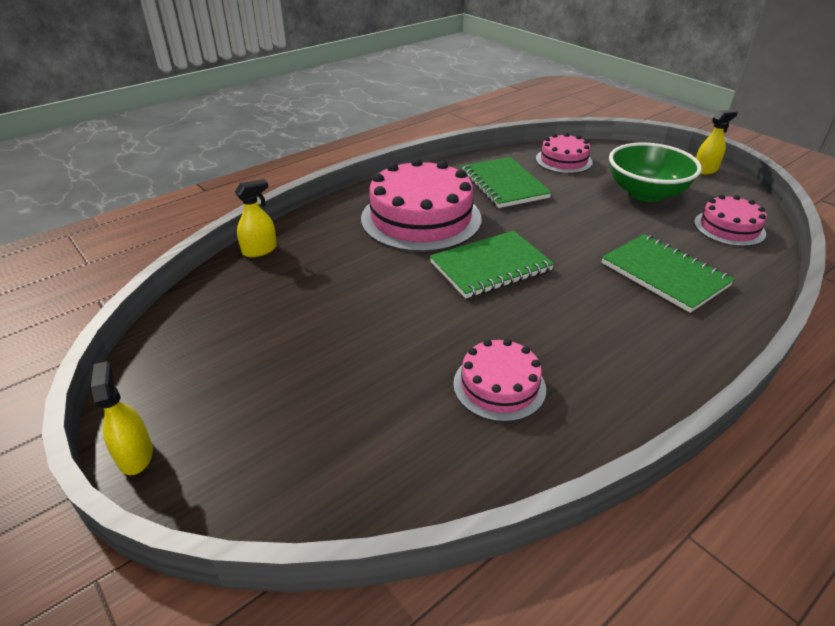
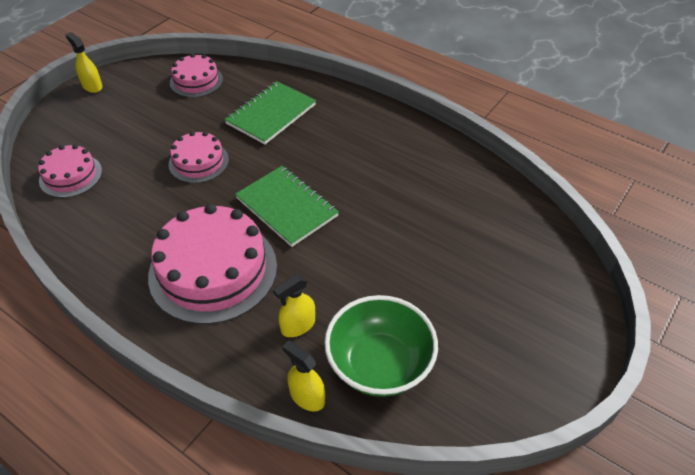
camera: 105 degrees left, 10 degrees up
yellow spray bottle [91,361,153,475] -> yellow spray bottle moved to [273,275,315,337]
pink cake [453,339,546,422] -> pink cake moved to [169,131,229,183]
green notebook [461,157,552,208] -> none
green bowl [609,142,702,202] -> green bowl moved to [324,295,438,397]

